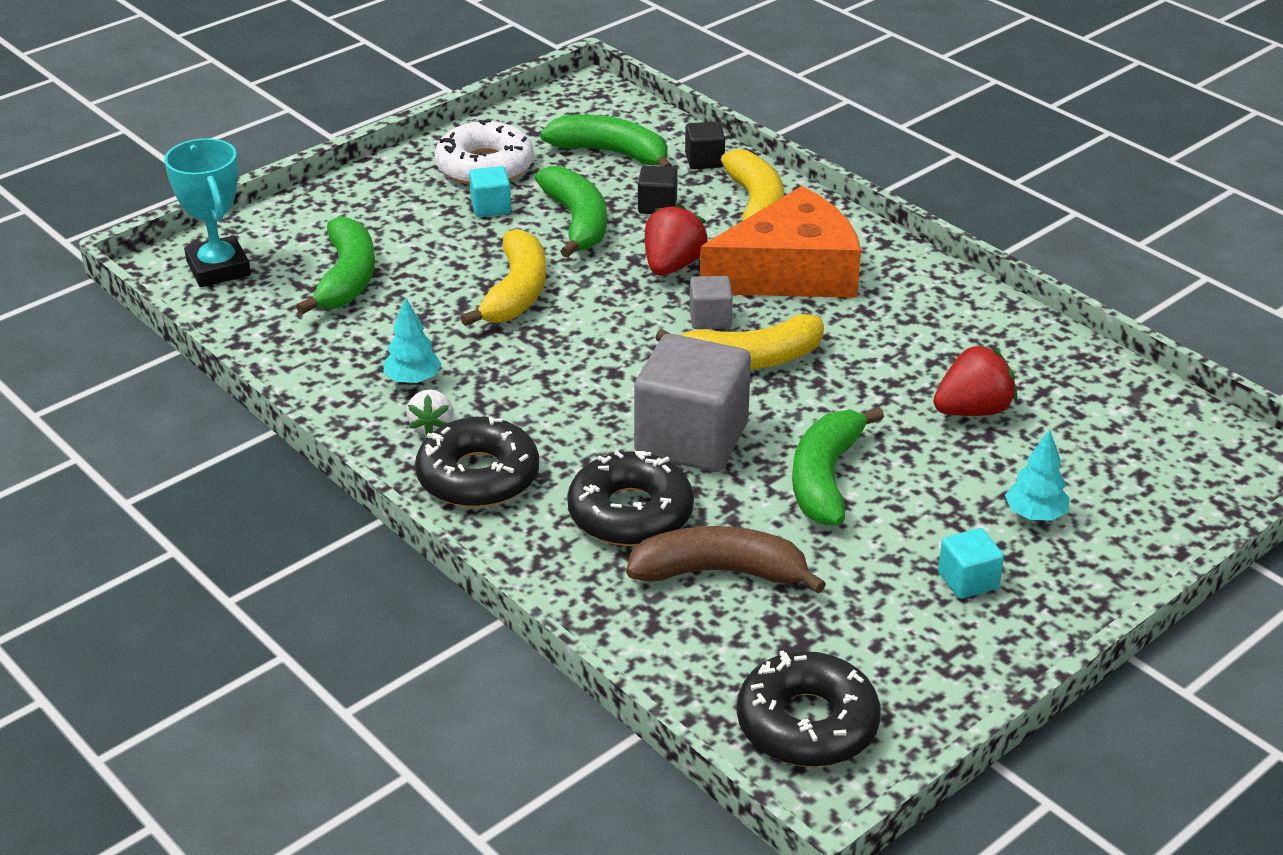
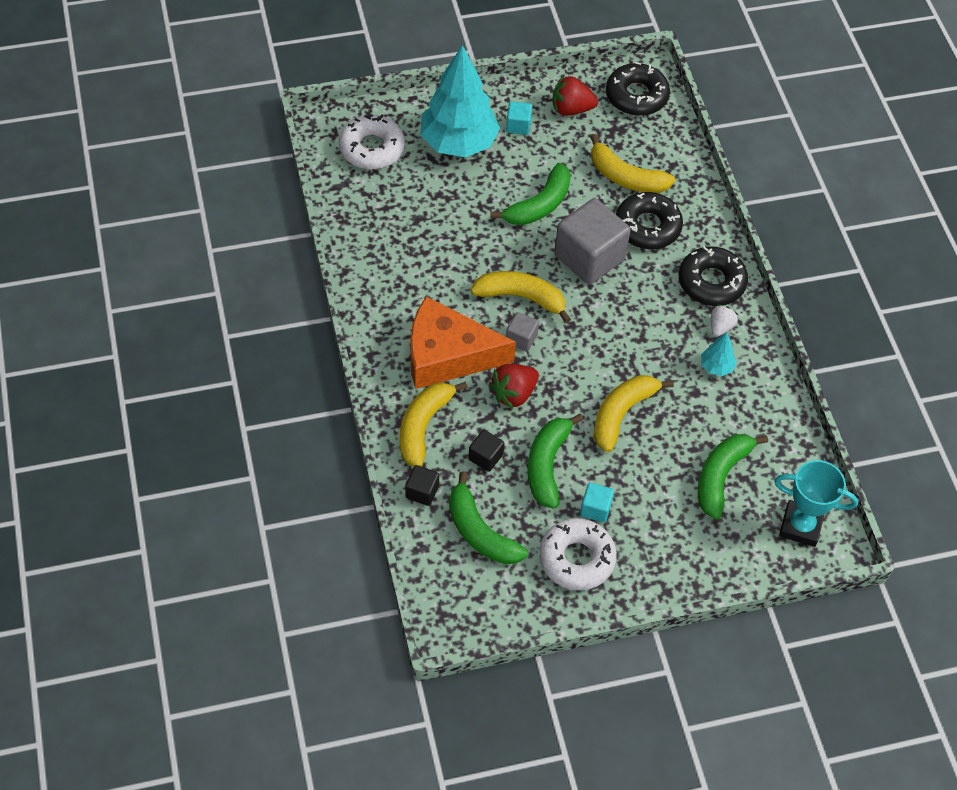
camera: 155 degrees left, 20 degrees up
turquoise trophy [164,138,251,287] -> turquoise trophy turned 75 degrees counterclockwise [774,460,858,547]
brown banana [626,526,826,593] -> yellow banana [590,134,675,193]
red strawberry [933,344,1017,416] -> red strawberry moved to [552,75,598,116]
turquoise tree [1005,429,1069,521] -> turquoise tree [421,45,500,157], size x2.40
none -> white donut [339,114,405,169]

